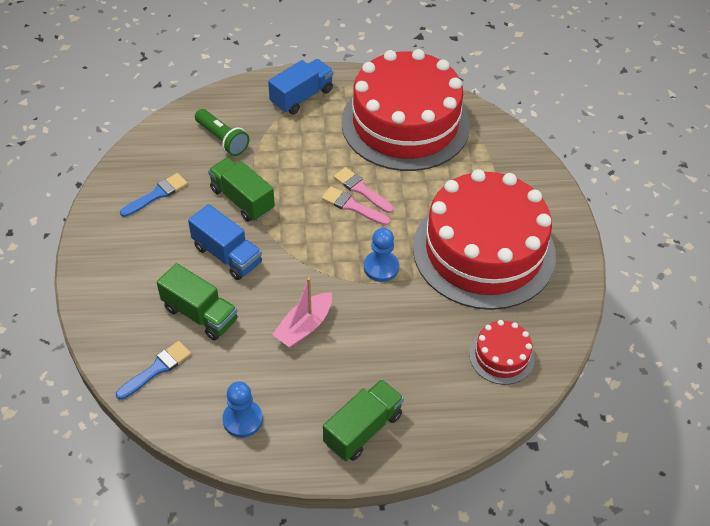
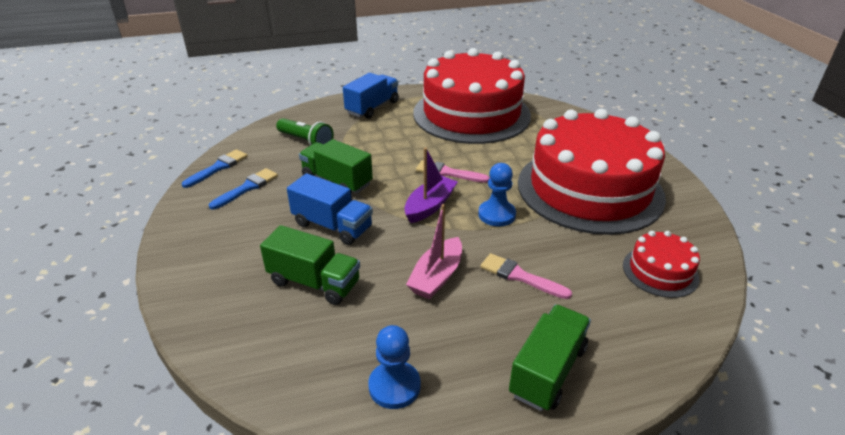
camera: 10 degrees left, 15 degrees down
blue brush [116,341,191,400] -> blue brush moved to [182,149,248,188]
pink brush [334,167,394,213] -> pink brush moved to [480,253,572,299]
none -> purple boat [404,148,458,223]

